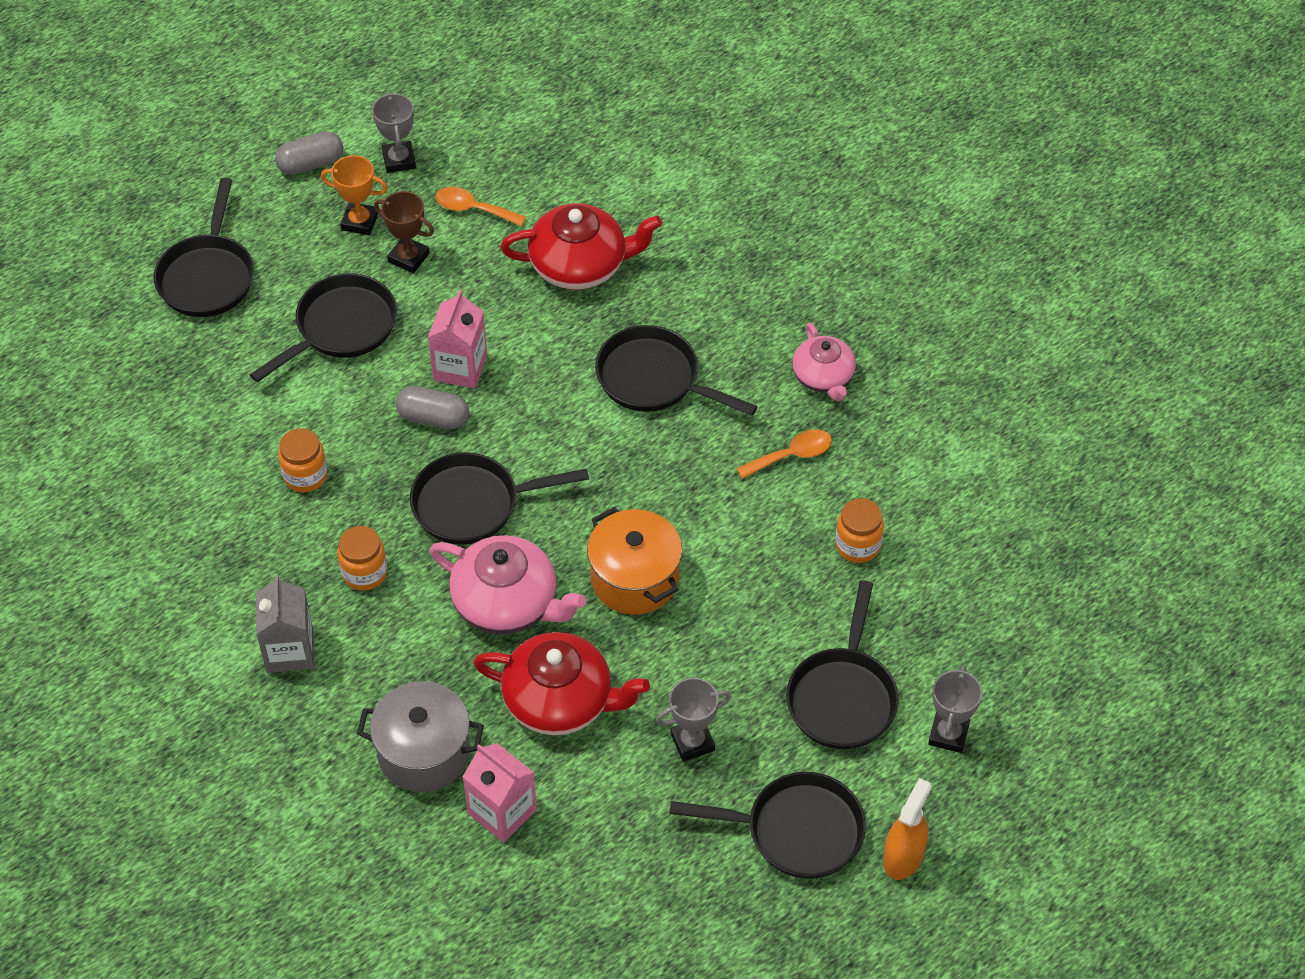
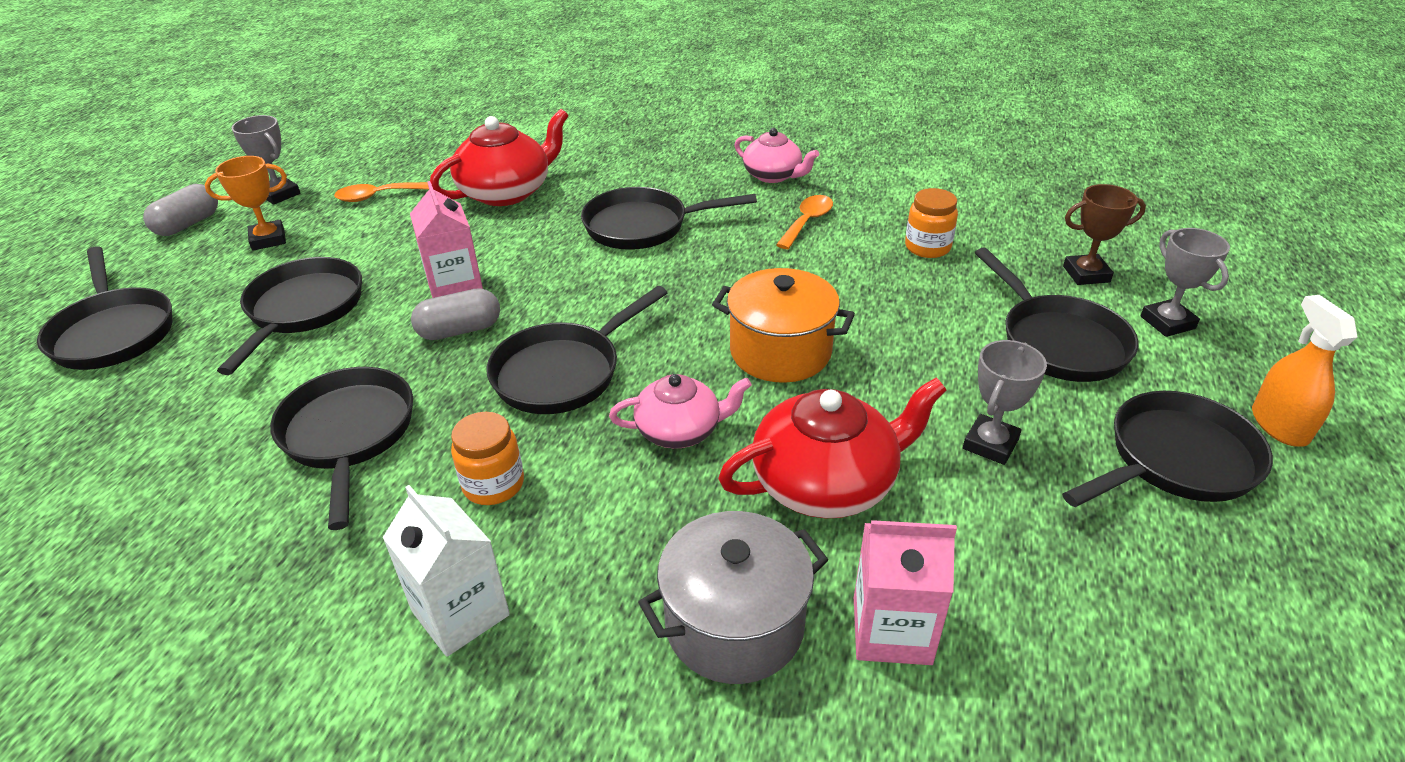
camera: 35 degrees left, 15 degrees down
grey carton [256,575,314,673] -> white carton [382,485,510,657]
orange jar [278,429,328,492] -> black pan [270,367,413,530]
brown trophy [374,191,434,273] -> brown trophy moved to [1063,184,1146,285]
pink teapot [430,535,586,634] -> pink teapot [609,374,752,448], size x0.63

